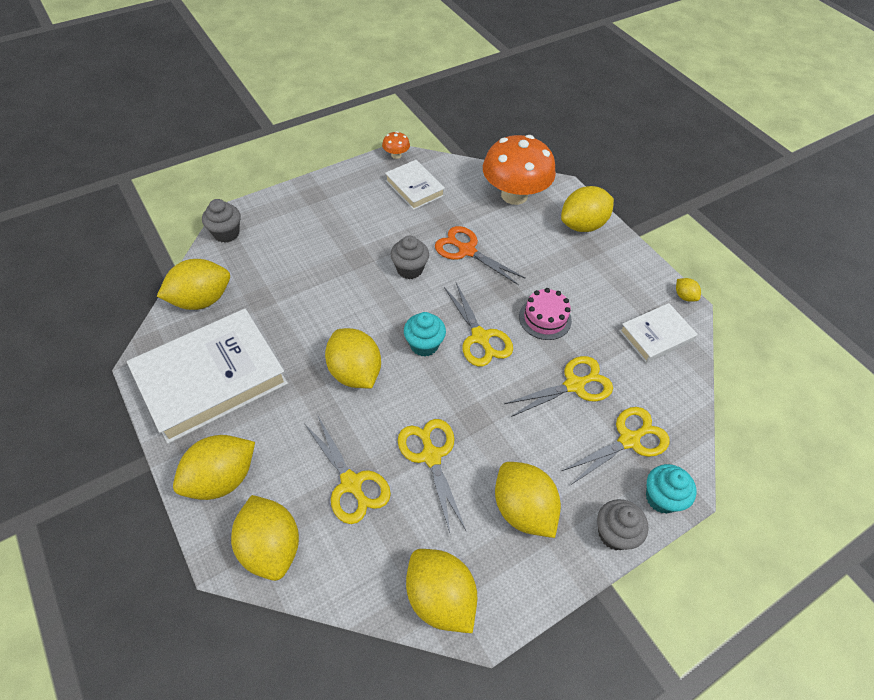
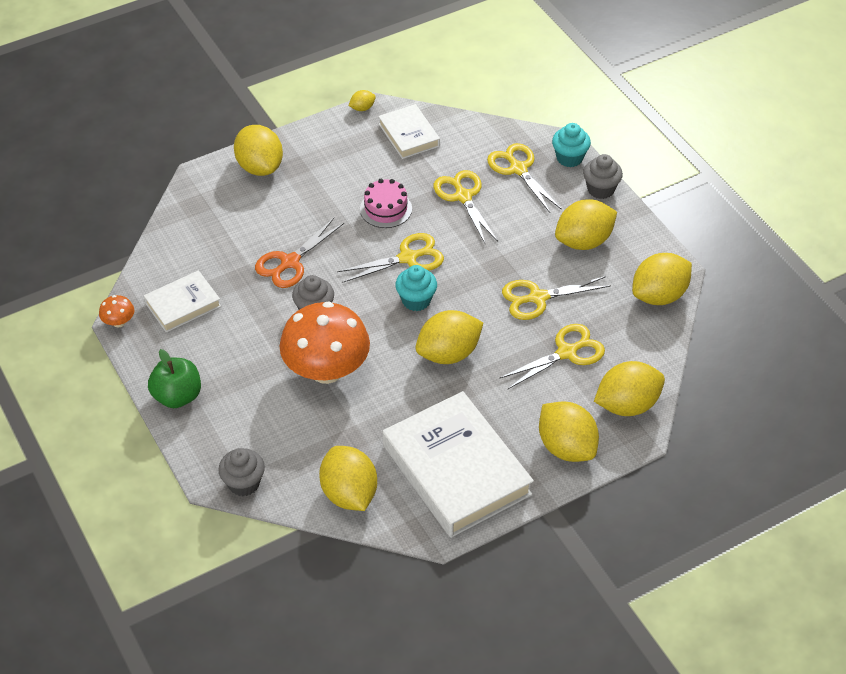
camera: 85 degrees left, 5 degrees down
orange mushroom [483,135,556,205] -> orange mushroom moved to [279,301,370,384]
none -> green apple [148,349,201,408]

